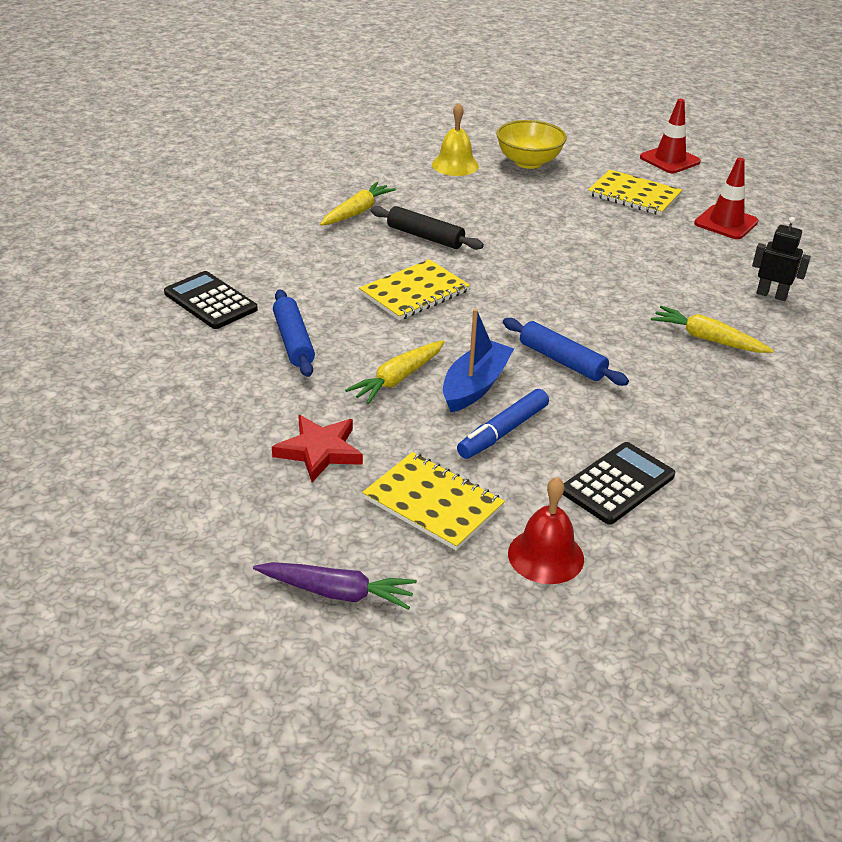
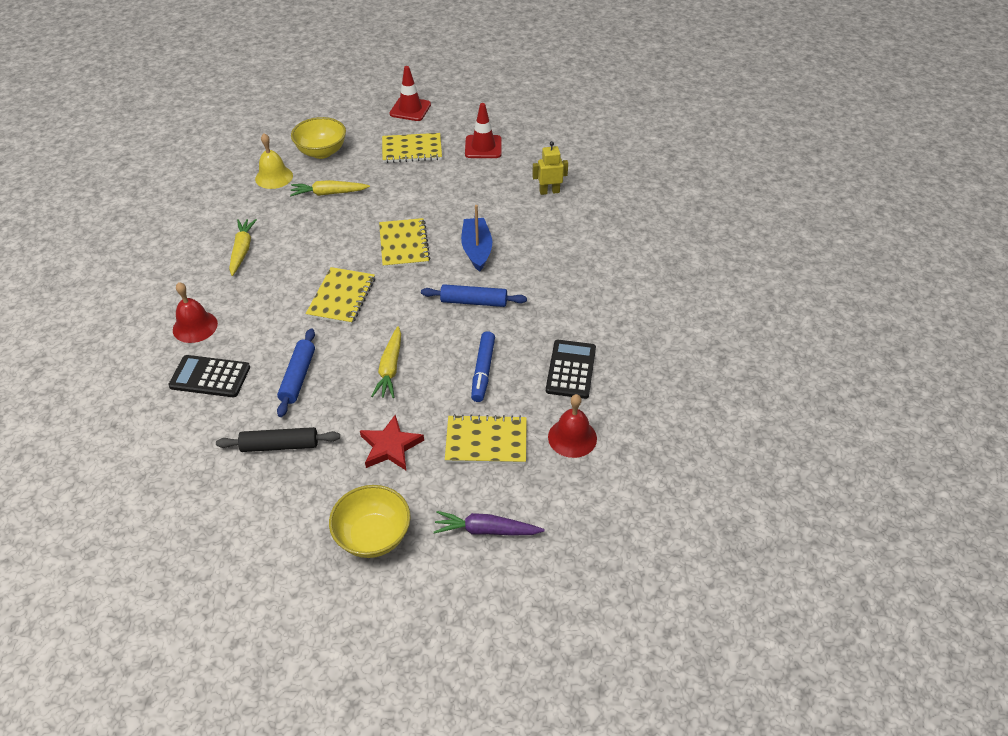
camera: 35 degrees left, 10 degrees up
purple carrot [253,562,417,610] -> purple carrot turned 150 degrees counterclockwise [434,511,545,536]
blue rolling pin [273,289,315,377] -> blue rolling pin turned 60 degrees clockwise [277,328,315,417]
black rolling pin [371,206,484,250] -> black rolling pin moved to [216,427,340,452]
blue boat [443,309,514,412] -> blue boat moved to [461,205,492,272]
yellow carrot [651,306,774,353] -> yellow carrot moved to [290,180,370,196]
black robot [752,217,811,301] -> yellow robot [532,141,568,195]
none -> red bell [173,282,218,343]
none -> yellow bowl [329,485,411,558]
none -> yellow notebook [379,218,430,268]

